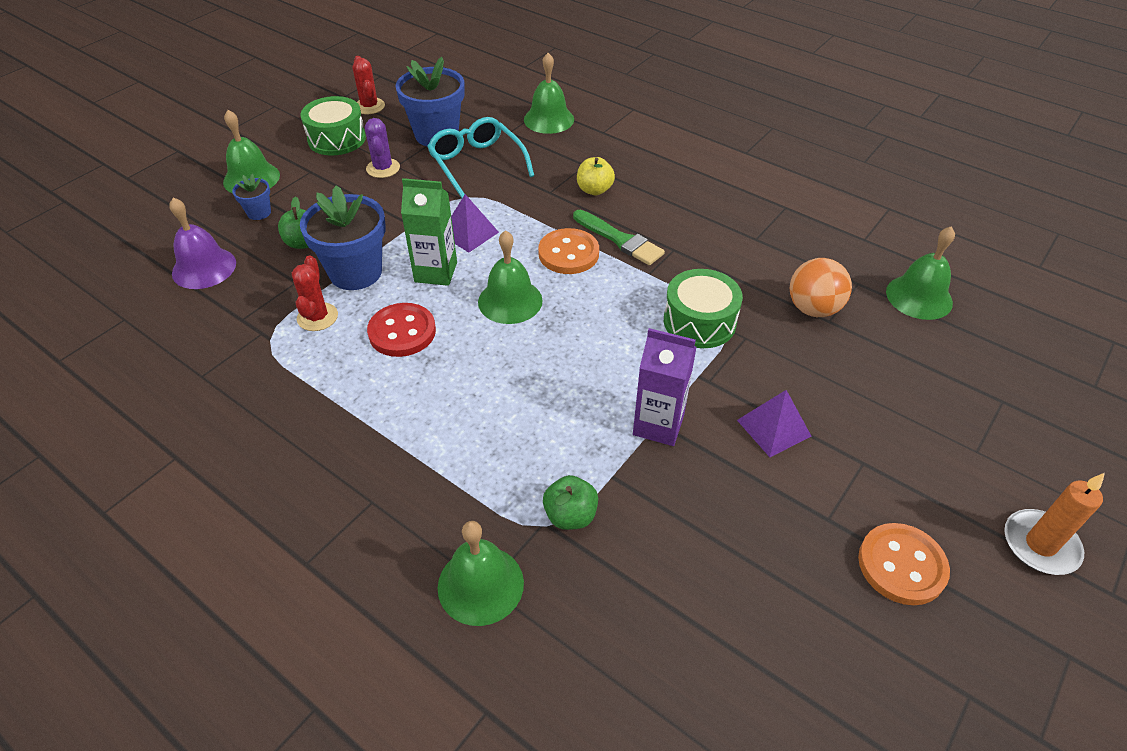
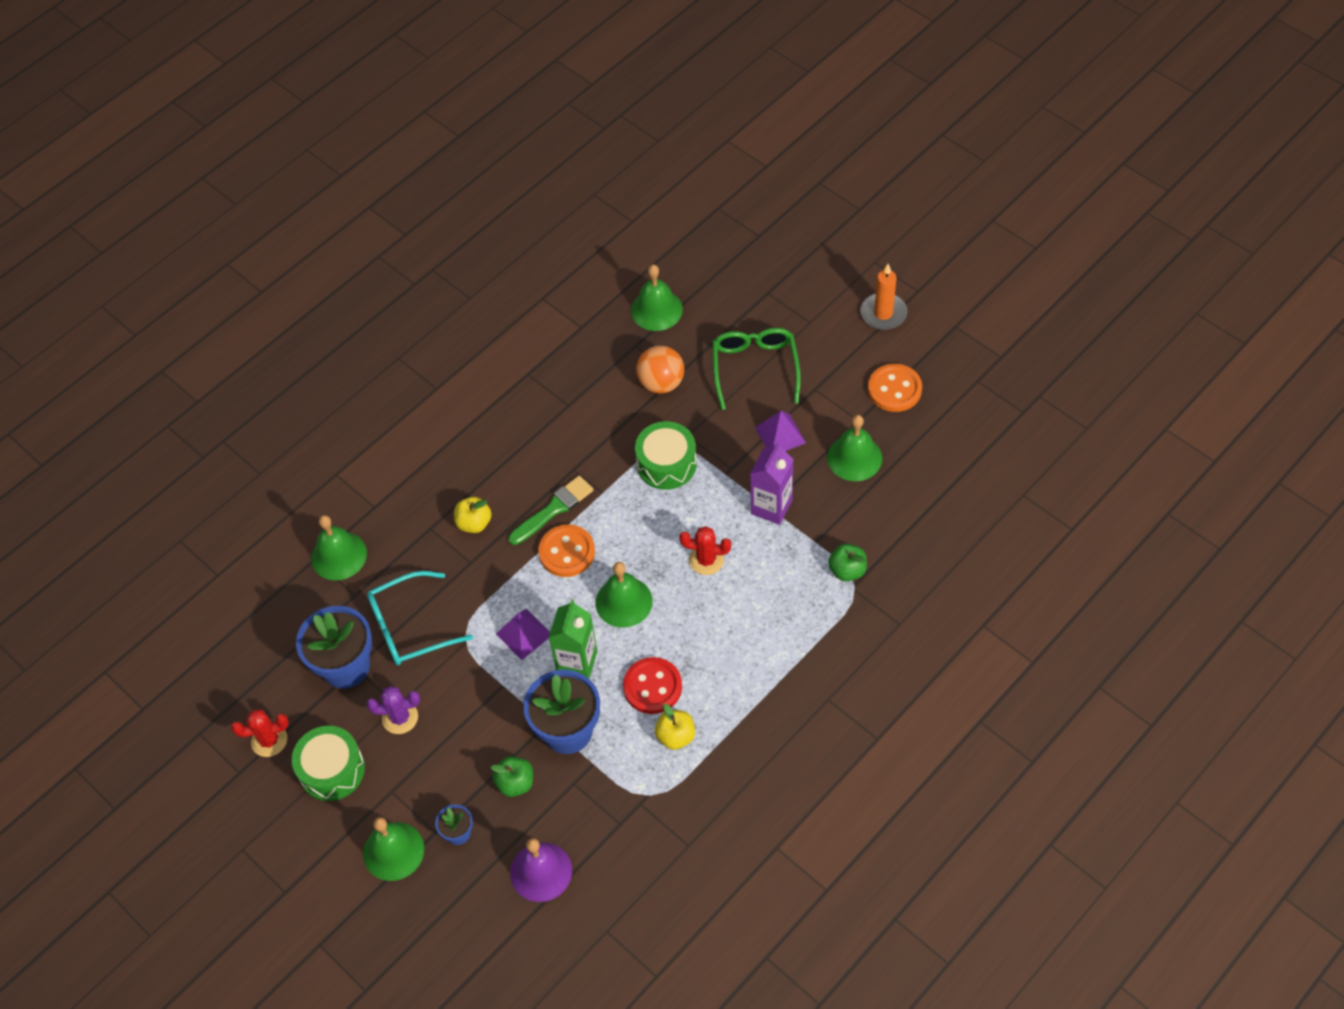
camera: 80 degrees left, 10 degrees up
red cactus [292,255,338,331] -> red cactus moved to [679,526,731,575]
green bell [438,521,524,626] -> green bell moved to [827,415,882,481]
none -> yellow apple [655,704,695,750]
none -> green glasses [712,328,801,410]

